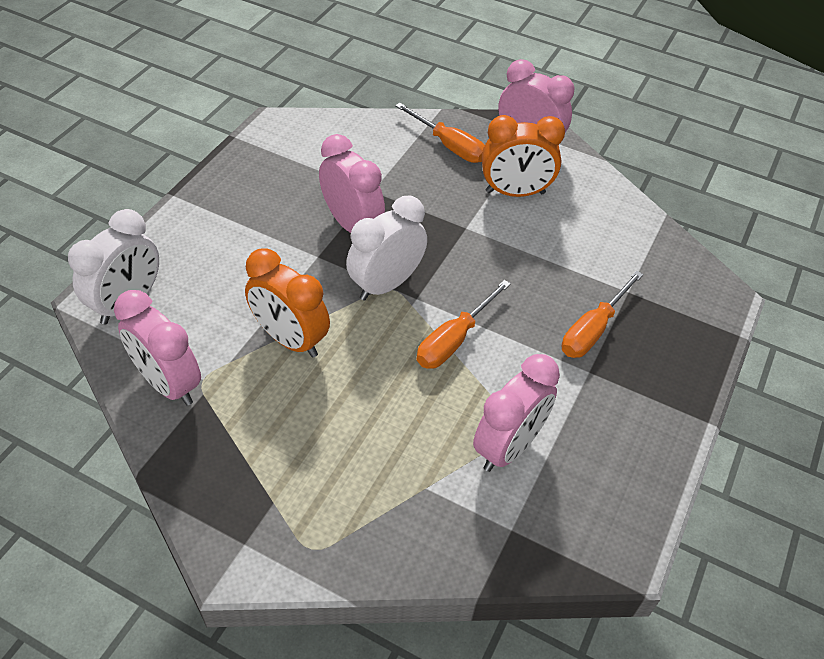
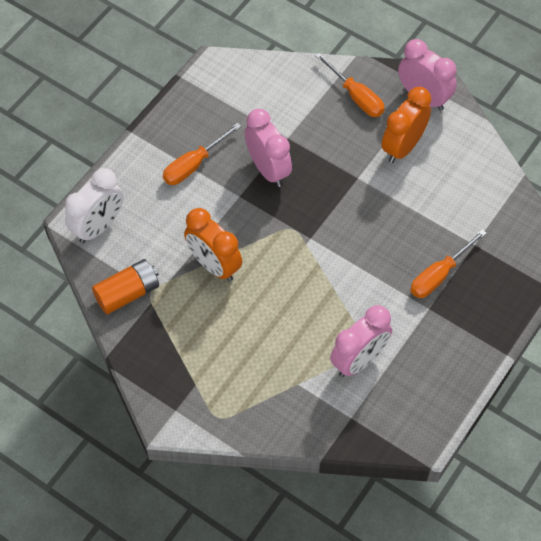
camera: 10 degrees right, 10 degrees up
pink clock [114,290,201,406] -> orange battery [92,259,159,314]
white clock [346,196,427,301] -> none
orange screwdriver [417,280,511,369] -> orange screwdriver moved to [163,123,241,185]
orange clock [482,115,565,197] -> orange clock turned 120 degrees clockwise [381,87,431,163]

